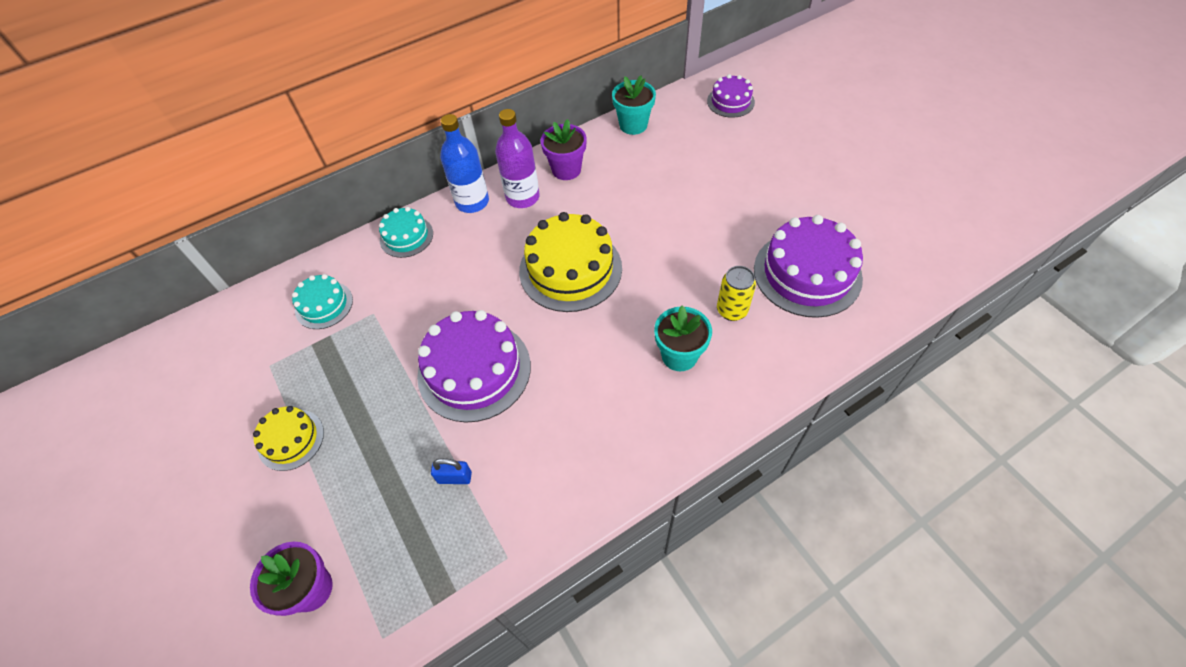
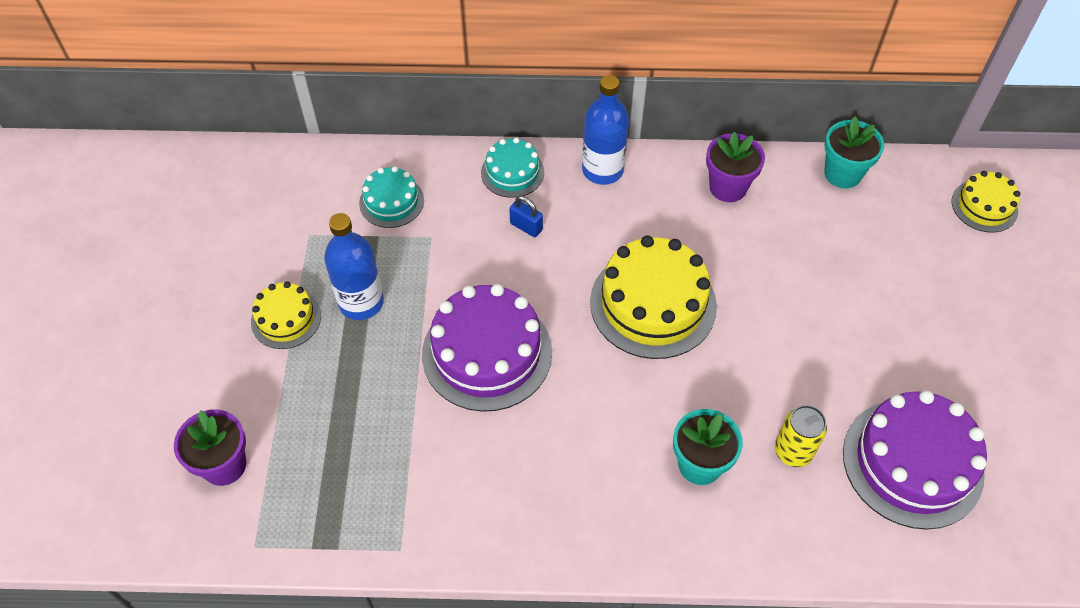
camera: 30 degrees right, 0 degrees up
blue padlock [431,458,472,484] -> blue padlock moved to [509,196,543,237]
purple bottle [495,109,540,208] -> none
purple cake [707,74,755,118] -> yellow cake [951,171,1020,233]
none -> blue bottle [324,213,384,320]

